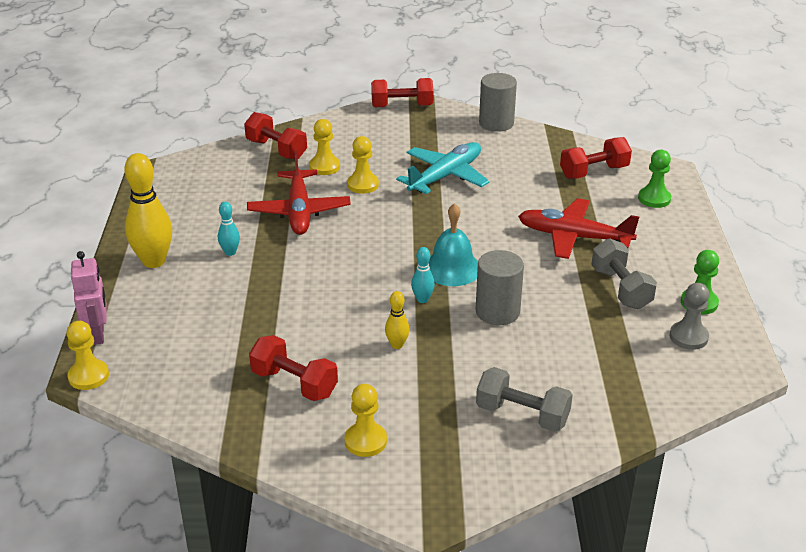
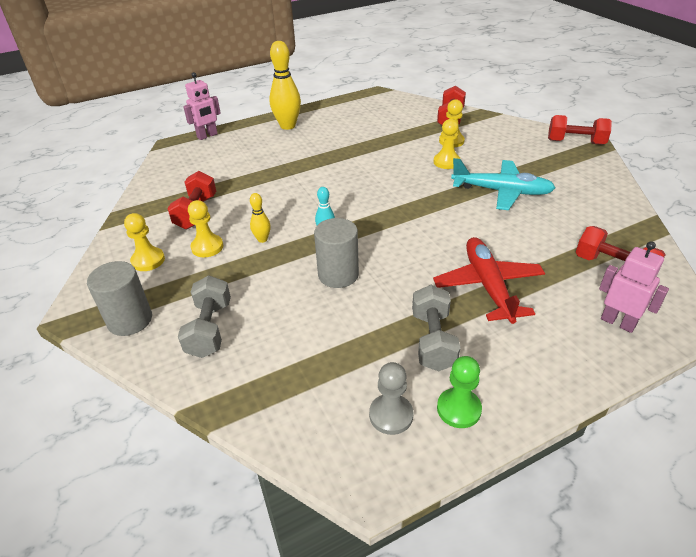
camera: 65 degrees right, 5 degrees up
yellow pawn [66,321,109,390] -> yellow pawn moved to [188,200,223,257]
turquoise bowling pin [218,202,240,256] -> none
red plane [247,151,351,235] -> none
red dumbbell [371,78,434,107] -> red dumbbell turned 45 degrees counterclockwise [548,115,612,145]
turquoise bell [429,203,478,286] -> none
grey cylinder [479,73,517,132] -> grey cylinder moved to [87,261,152,336]
grey dumbbell [591,238,657,309] -> grey dumbbell turned 45 degrees counterclockwise [412,285,460,371]
green pawn [638,150,671,208] -> pink robot [599,241,669,333]

